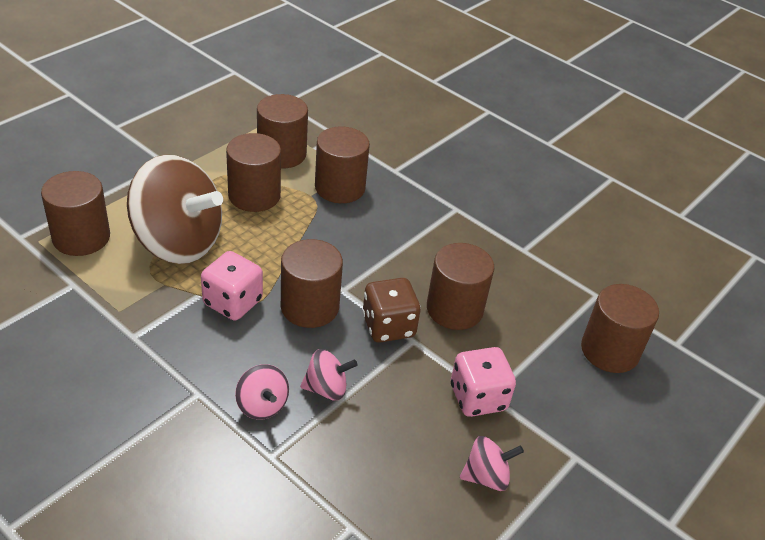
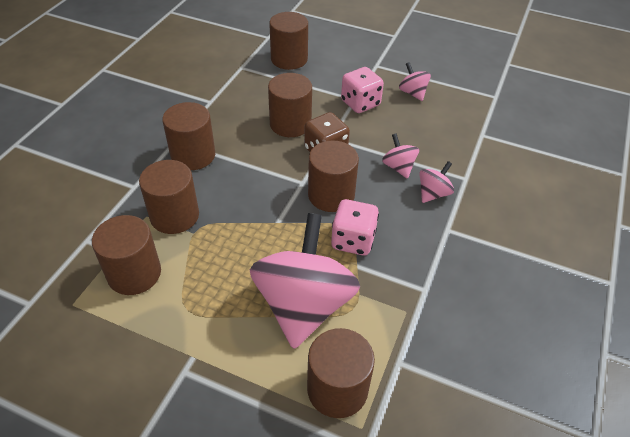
camera: 105 degrees left, 5 degrees up
brown spinning top [127,155,223,264] -> pink spinning top [250,213,360,349]
brown cylinder [226,133,281,212] -> brown cylinder moved to [162,102,215,170]

